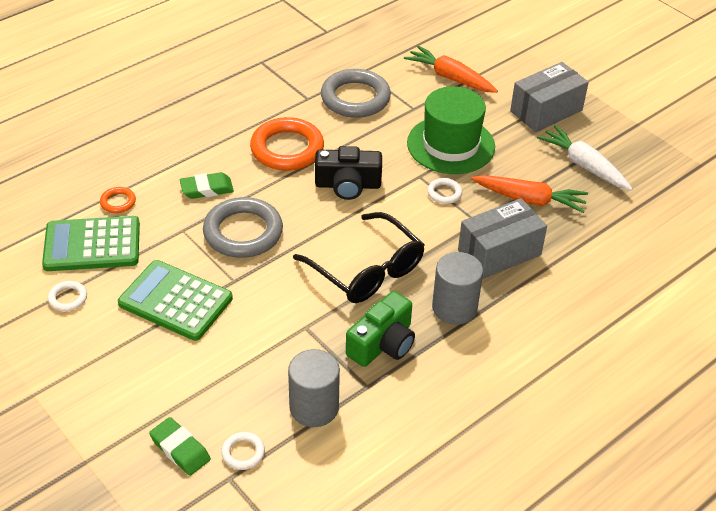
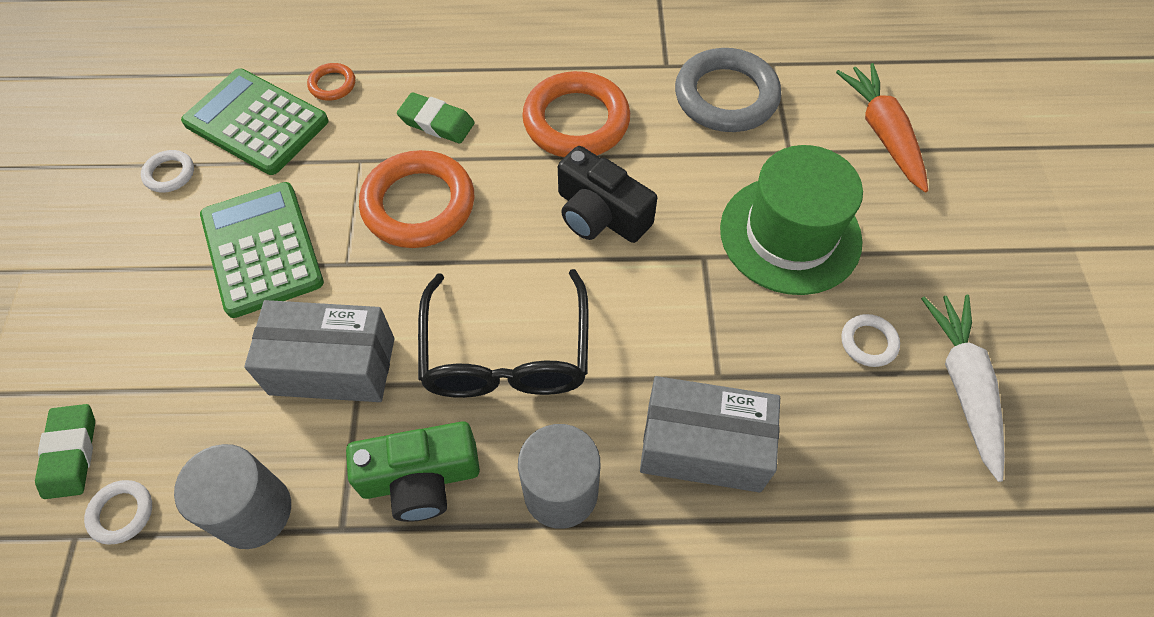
camera: 40 degrees right, 15 degrees up
grey ring [203,197,283,258] -> orange ring [359,150,475,248]
white ring [427,178,462,204] -> white ring moved to [841,314,900,367]
orange carrot [471,175,588,213] -> none
grey box [510,62,589,132] -> grey box moved to [244,300,395,402]

